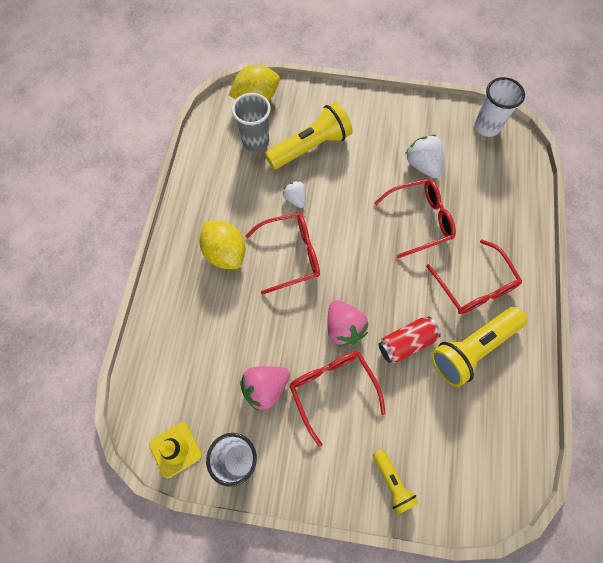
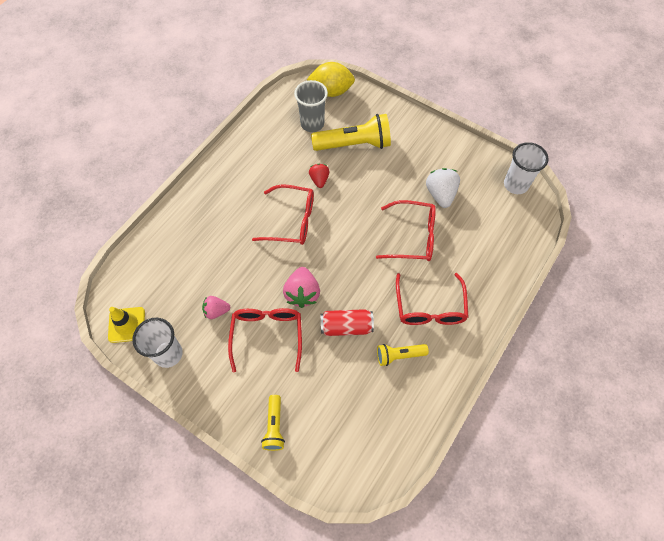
camera: 25 degrees right, 5 degrees down
yellow lemon [199,221,245,269] -> none
pink strawberry [240,366,290,411] -> pink strawberry [202,296,230,319], size x0.63
white strawberry [283,180,306,208] -> red strawberry [309,164,330,188]
yellow flashlight [431,307,527,387] -> yellow flashlight [377,344,429,366], size x0.54

